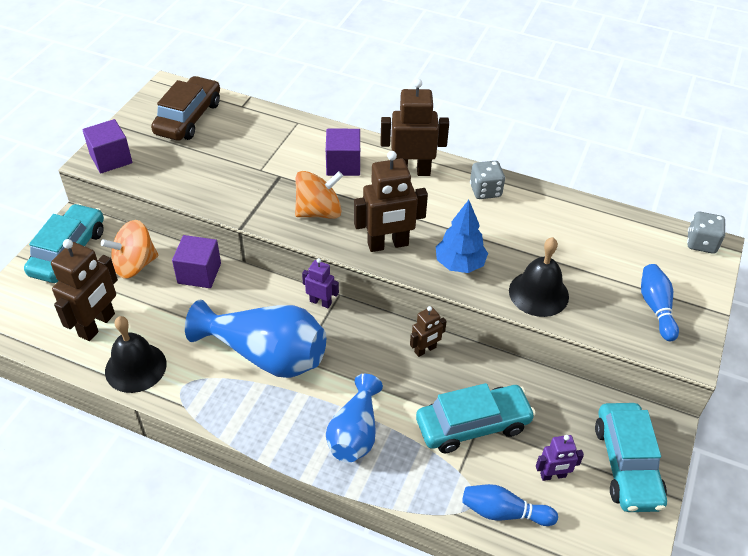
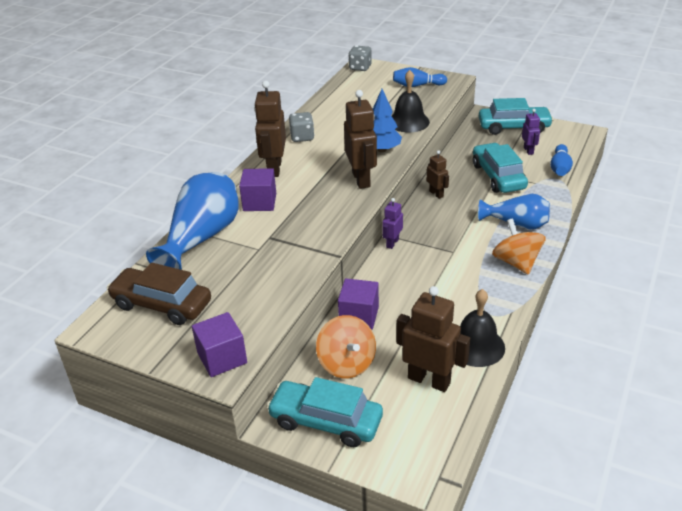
camera: 85 degrees left, 10 degrees down
blue vase [185,300,326,378] -> blue vase moved to [146,172,239,270]
orange spinning top [295,171,343,219] -> orange spinning top moved to [492,218,546,275]

